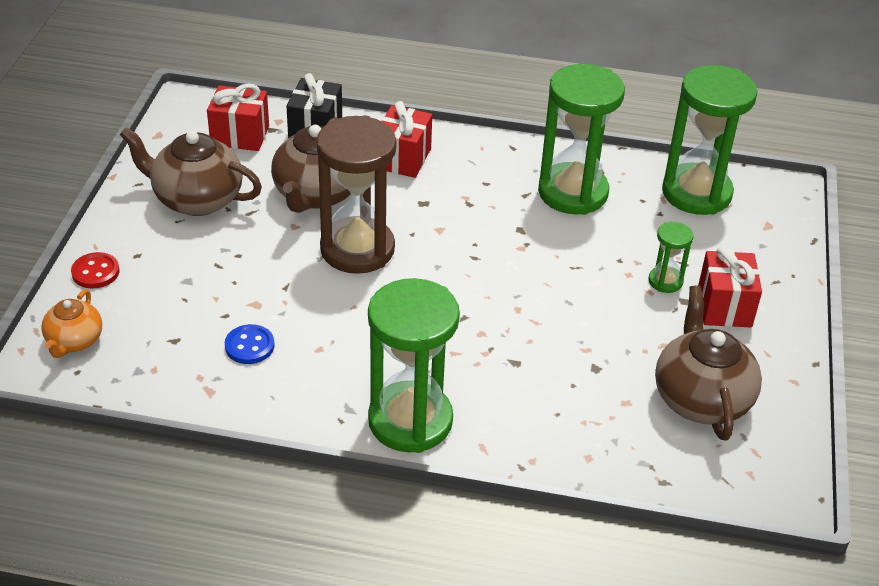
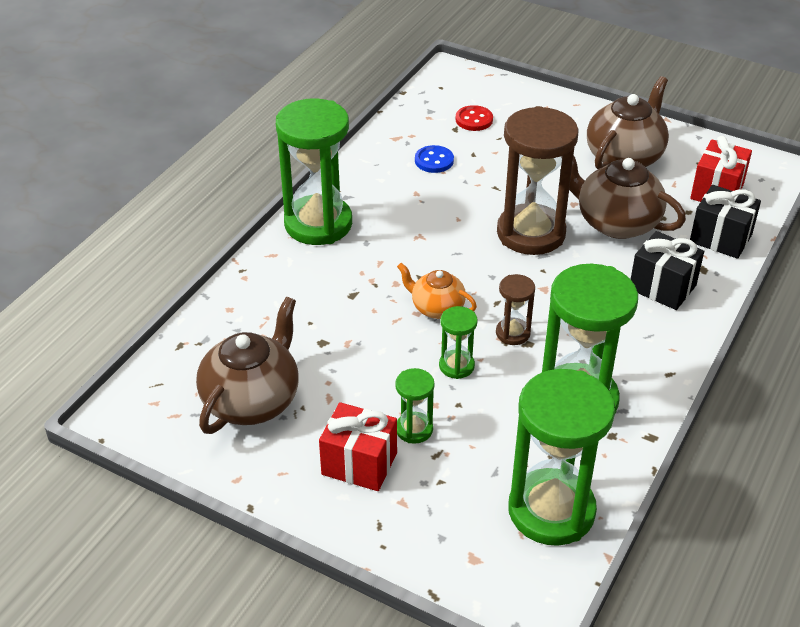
camera: 110 degrees right, 0 degrees up
orange teapot [41,289,102,358] -> orange teapot moved to [397,263,477,319]
red button [71,252,120,289] -> red button moved to [456,105,493,131]
red gift [382,101,432,178] -> black gift [631,231,704,310]
brown teapot [655,285,762,440] -> brown teapot turned 75 degrees counterclockwise [196,297,299,434]
none -> green hourglass [439,306,478,379]
none -> brown hourglass [496,274,535,345]

